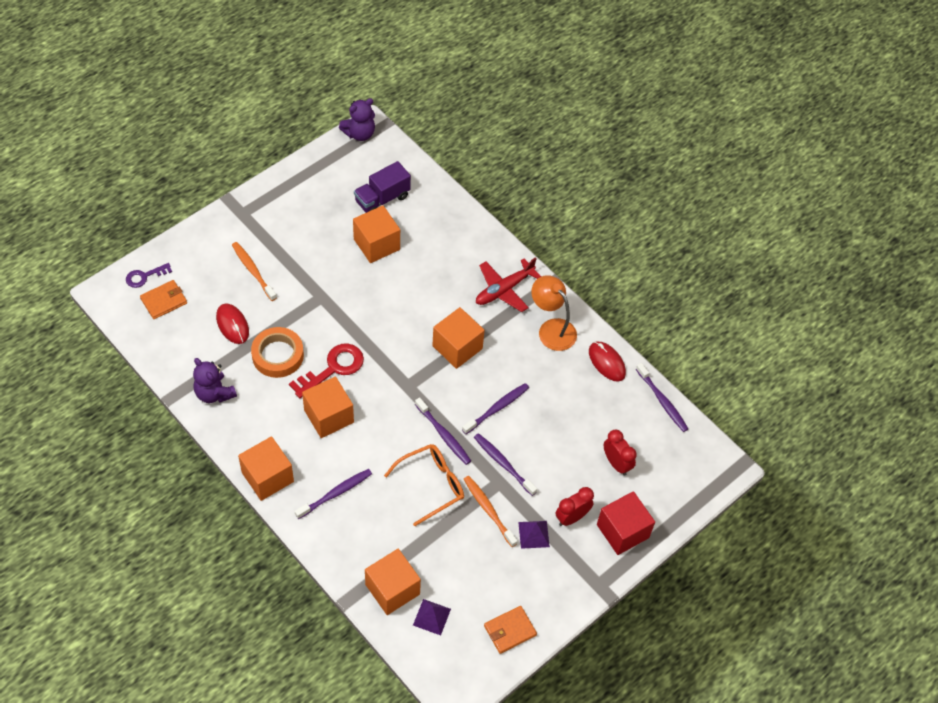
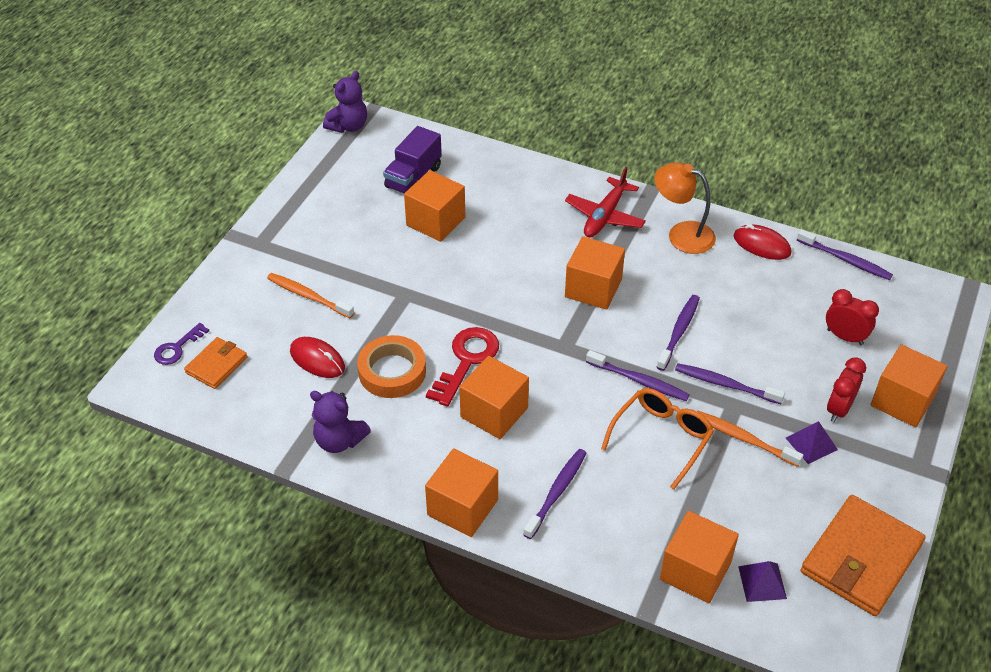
camera: 20 degrees left, 10 degrees down
orange wallet [484,606,537,654] -> orange wallet [801,495,926,616], size x1.86
red cube [597,491,655,555] -> orange cube [870,344,948,427]

